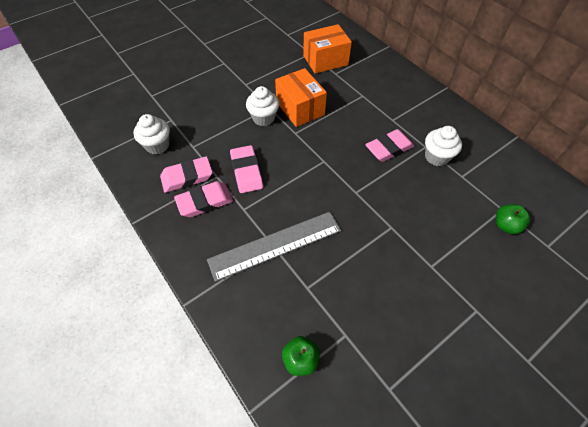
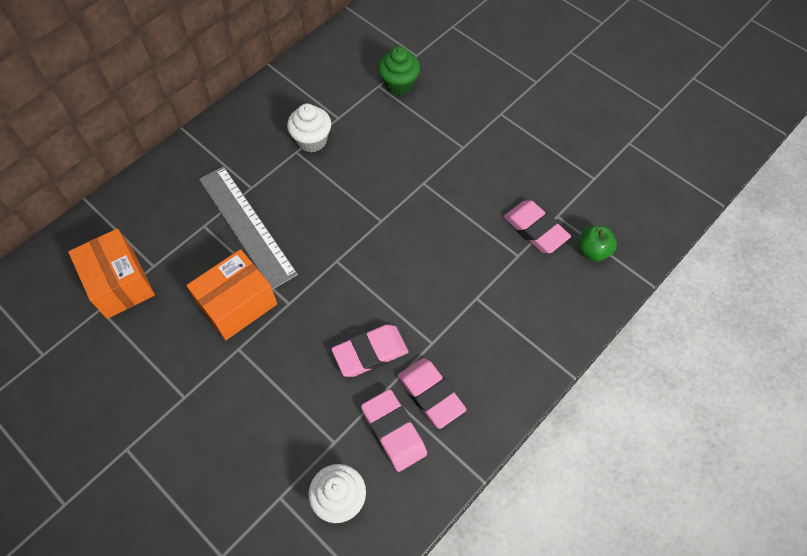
camera: 100 degrees left, 5 degrees up
grey ruler [207,212,341,282] -> grey ruler moved to [199,166,298,290]
white cupcake [246,86,279,126] -> none
pink eraser [365,129,415,162] -> pink eraser moved to [504,200,571,253]
green apple [496,204,530,234] -> green cupcake [378,46,420,96]

